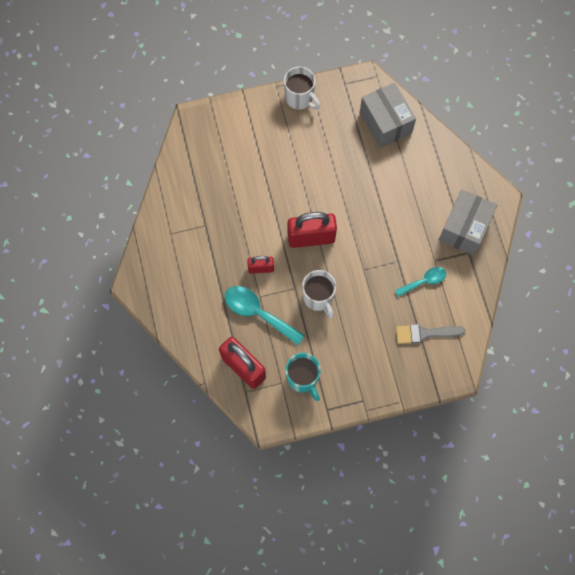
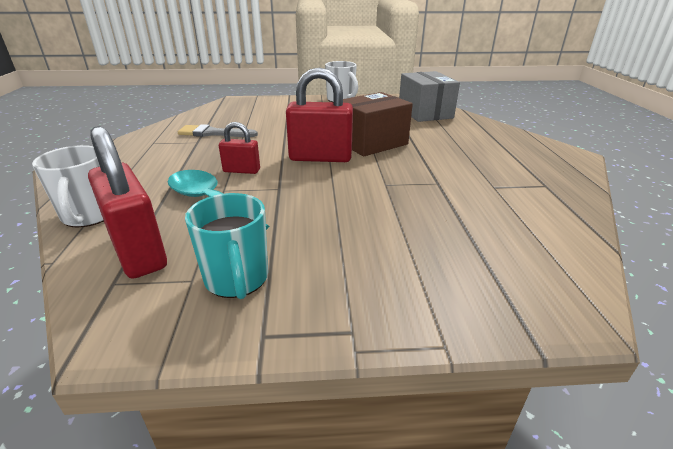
camera: 10 degrees right, 40 degrees down
white mug [302,270,336,319] -> white mug moved to [32,145,104,228]
turquoise spoon [395,267,446,297] -> none
grey brush [396,324,466,344] -> grey brush moved to [178,124,258,137]
grey box [439,189,497,256] -> none
none -> brown box [343,92,413,156]

